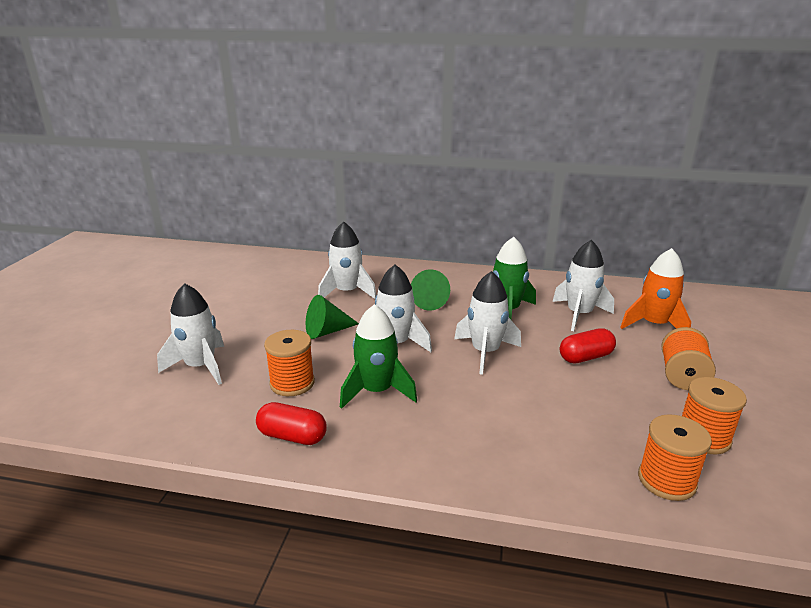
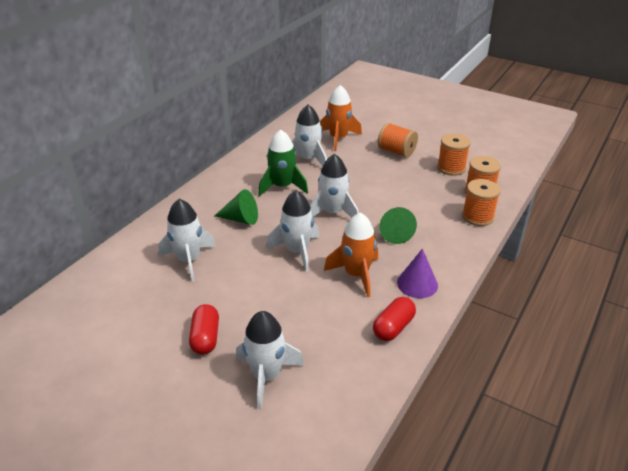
camera: 70 degrees left, 10 degrees up
orange spool [264,330,315,396] -> orange spool moved to [462,179,500,226]
green cone [306,295,359,339] -> green cone moved to [380,207,417,244]
green rocket [340,304,417,409] -> orange rocket [324,213,378,297]
red capsule [560,328,616,364] -> red capsule moved to [189,304,219,355]
none -> purple cone [397,248,438,298]

